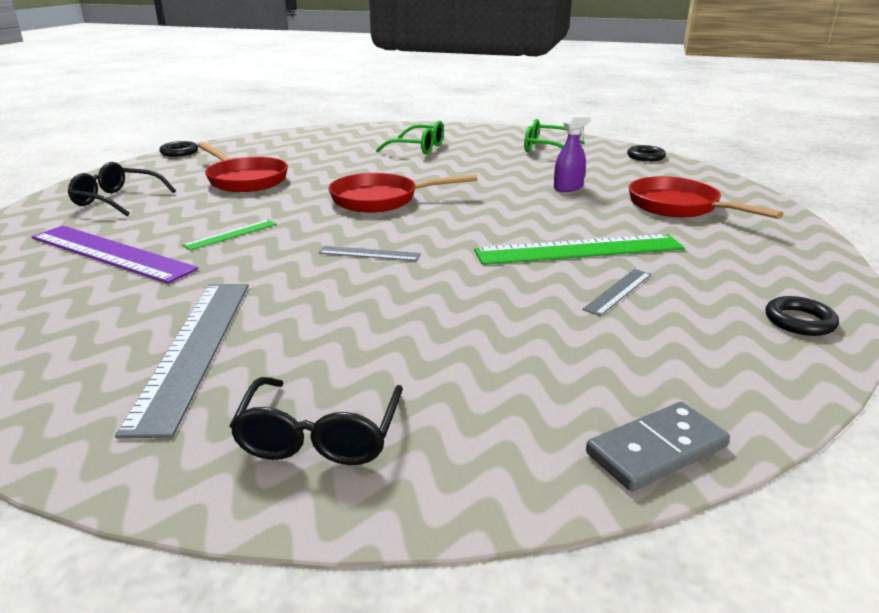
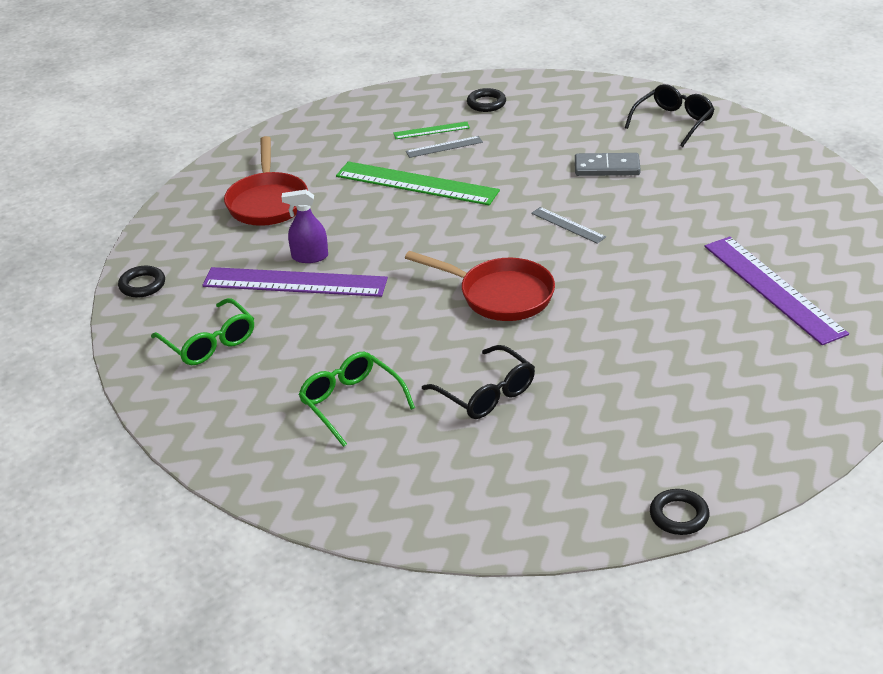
camera: 145 degrees left, 10 degrees up
black glasses [68,162,176,216] -> black glasses moved to [422,345,535,419]
grey ruler [115,284,249,439] -> none
green ruler [182,220,276,251] -> green ruler moved to [393,122,470,139]
red pan [197,142,288,192] -> none
grey domino [586,402,730,491] -> grey domino moved to [575,153,641,176]
black ring [765,296,839,336] -> black ring moved to [467,88,506,112]
none -> purple ruler [202,267,388,297]

